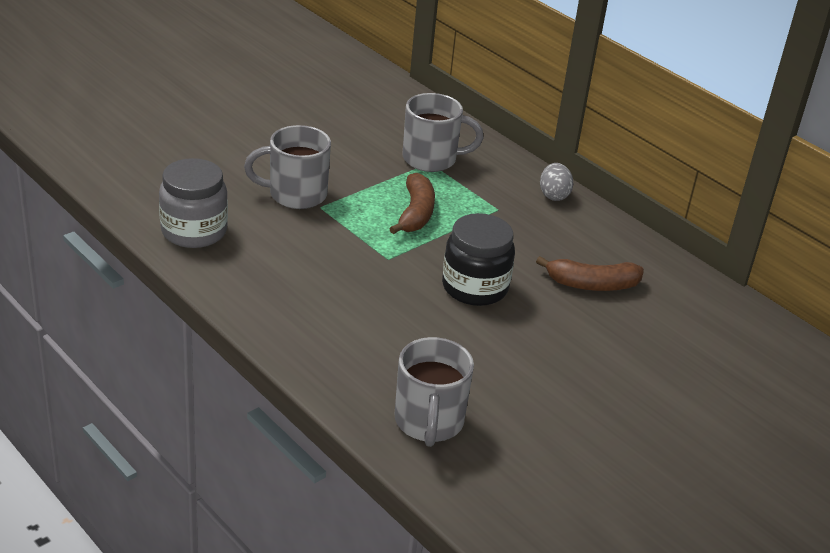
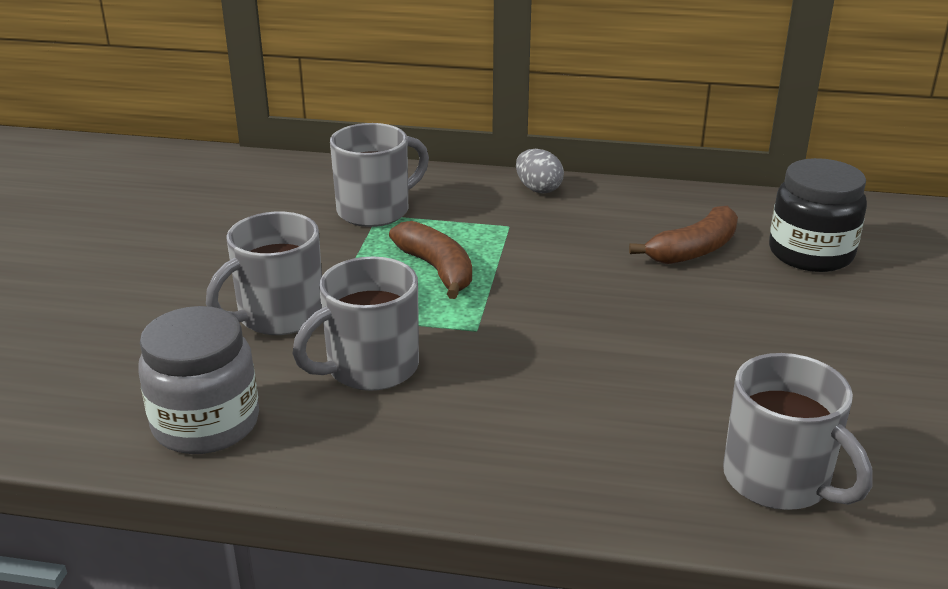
camera: 35 degrees left, 5 degrees down
black jar [442,213,515,306] -> black jar moved to [769,158,867,272]
none -> grey mug [292,256,419,391]

